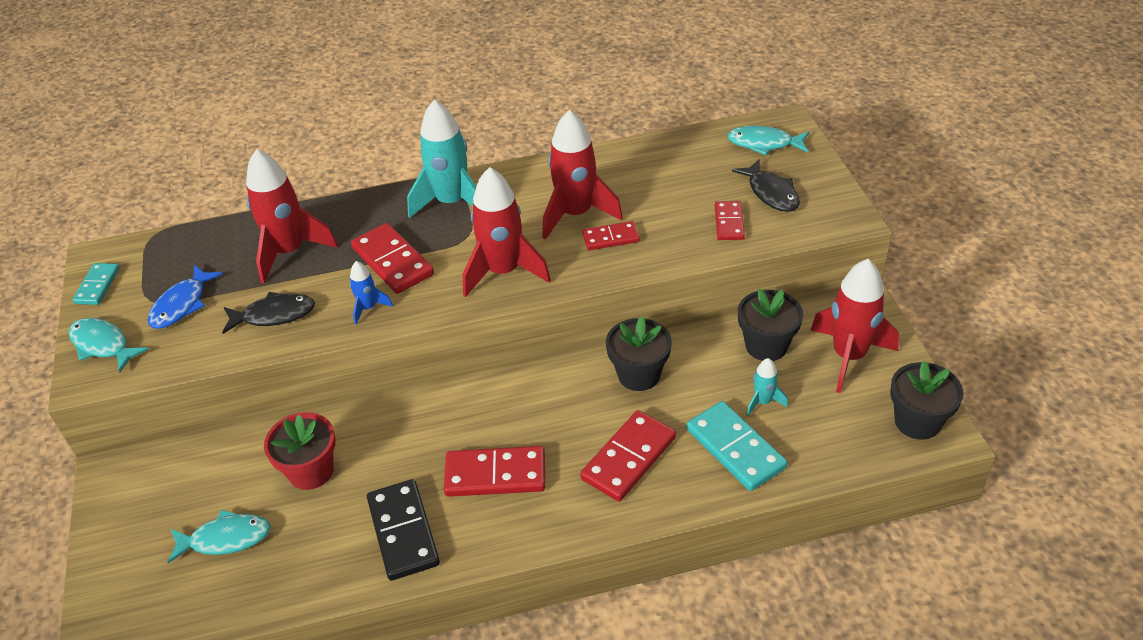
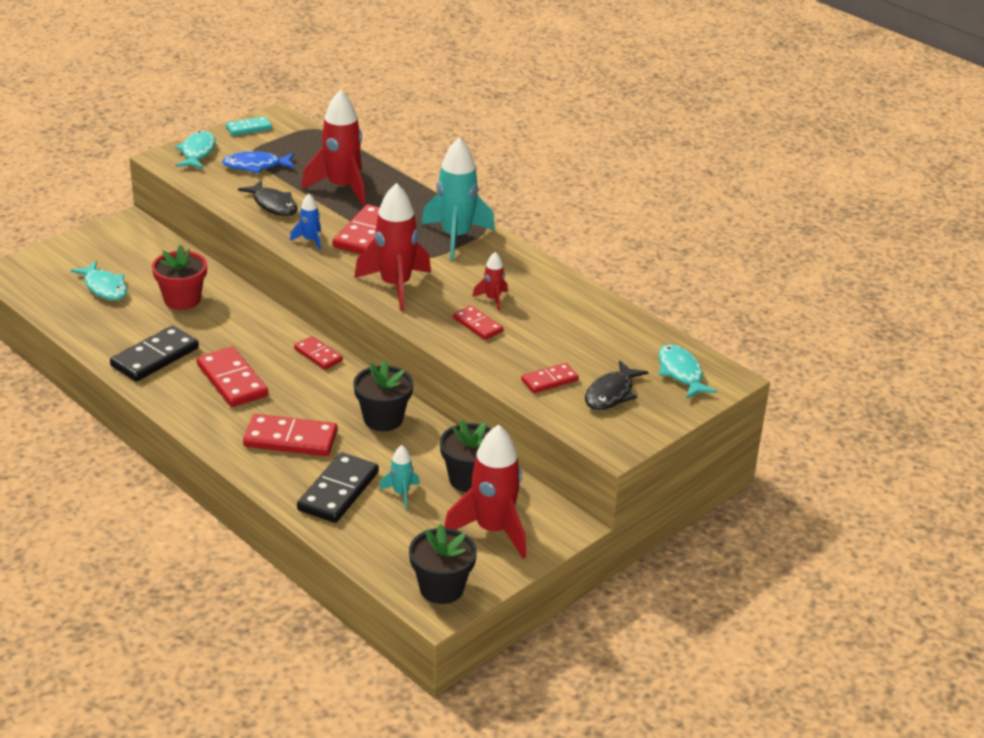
camera: 55 degrees right, 10 degrees down
red rocket [542,110,623,240] -> red rocket [472,252,508,311], size x0.48
turquoise domino [686,401,787,491] -> black domino [297,452,379,523]
none -> red domino [294,336,343,370]

